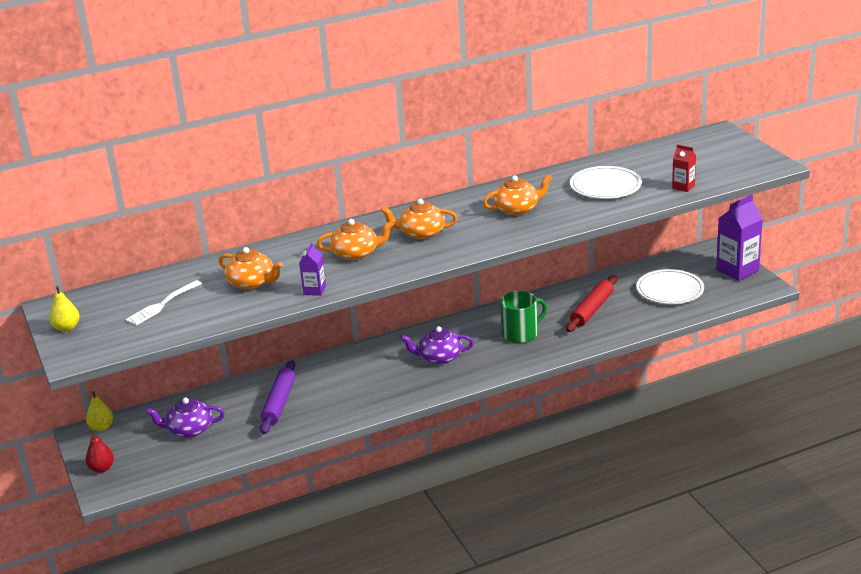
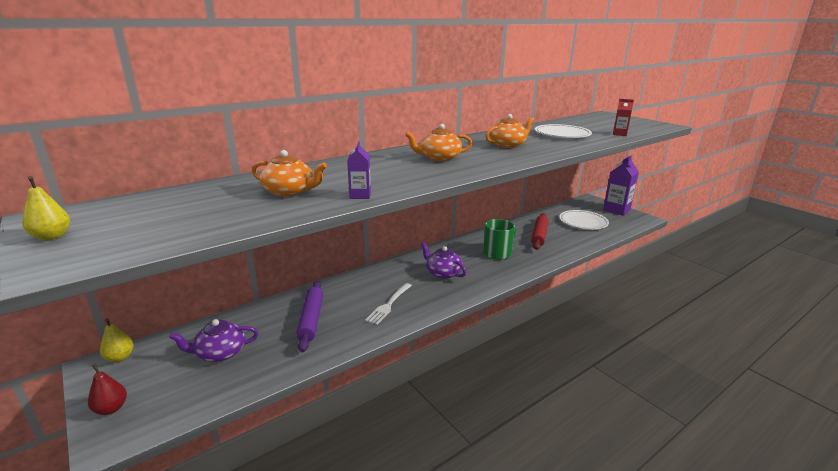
camera: 15 degrees left, 5 degrees down
white fork [125,280,202,326] -> white fork moved to [365,283,412,325]
orange teapot [317,219,394,260] -> none
purple teapot [401,326,474,364] -> purple teapot turned 60 degrees clockwise [421,242,466,279]

